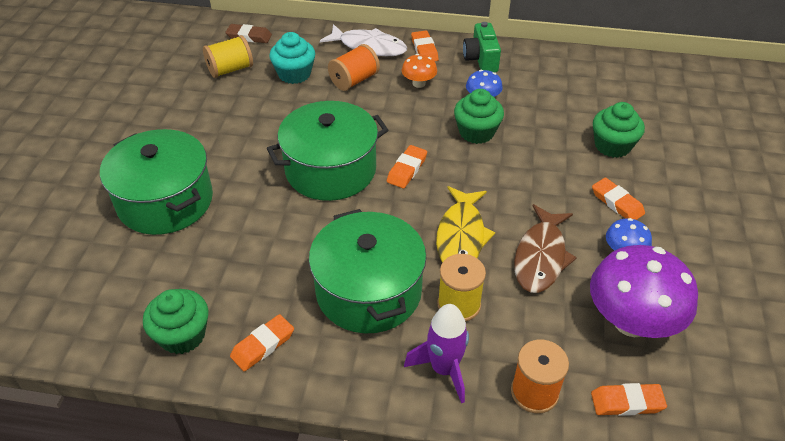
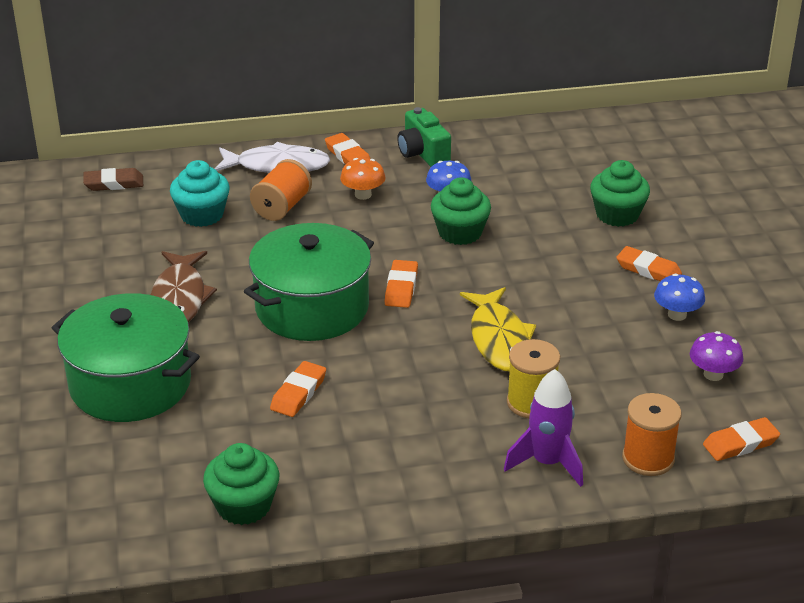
camera: 20 degrees left, 10 degrees down
yellow spool [203,35,253,78] -> none
orange eraser [230,314,294,371] -> orange eraser moved to [270,361,326,417]
green pot [309,209,426,333] -> none
brown fish [514,204,577,293] -> brown fish moved to [151,251,217,323]
purple mushroom [590,245,698,338] -> purple mushroom [690,331,743,381], size x0.48

